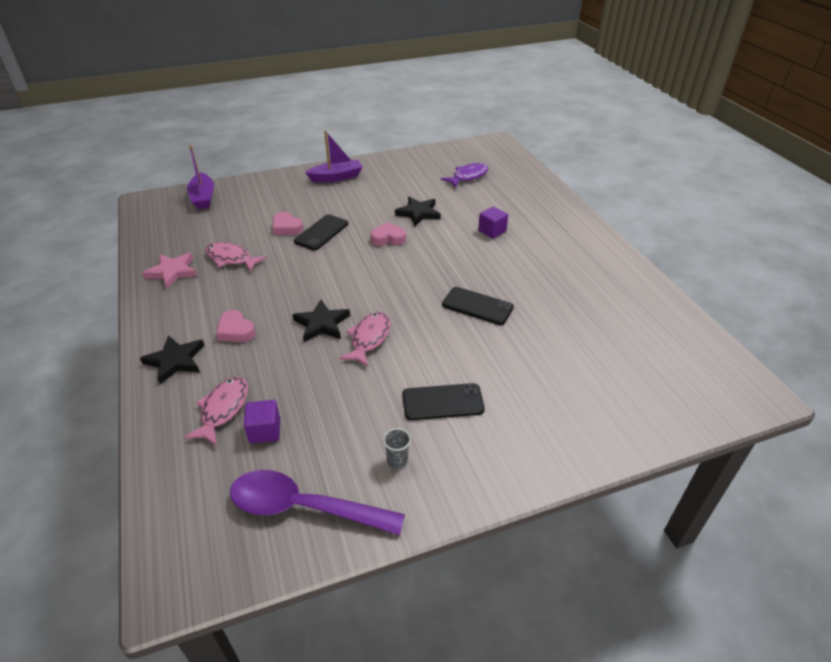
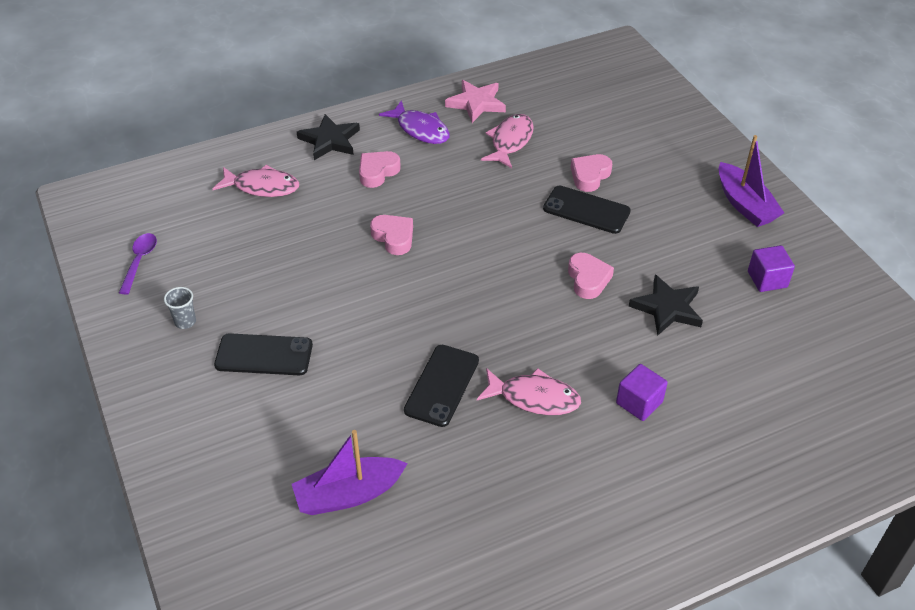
camera: 85 degrees right, 5 degrees up
purple boat [187,146,214,209] -> purple boat moved to [292,430,408,515]
purple spoon [230,470,405,535] -> purple spoon [119,233,157,295], size x0.49
purple cube [244,400,280,443] -> purple cube moved to [748,245,795,292]
black star [292,300,350,342] -> pink heart [370,215,413,255]
pink fish [339,312,391,367] -> pink fish moved to [477,368,581,415]
black phone [403,383,485,420] -> black phone turned 75 degrees counterclockwise [214,333,313,375]
purple fish [441,162,489,187] -> purple fish moved to [379,100,450,144]

